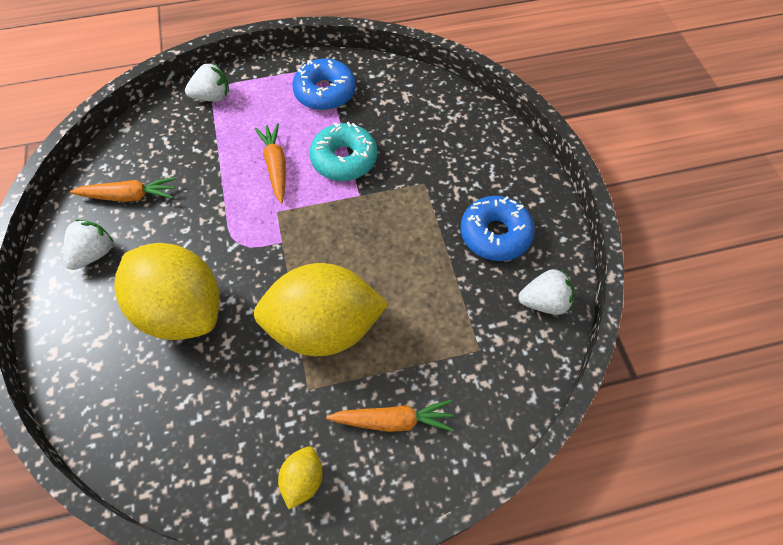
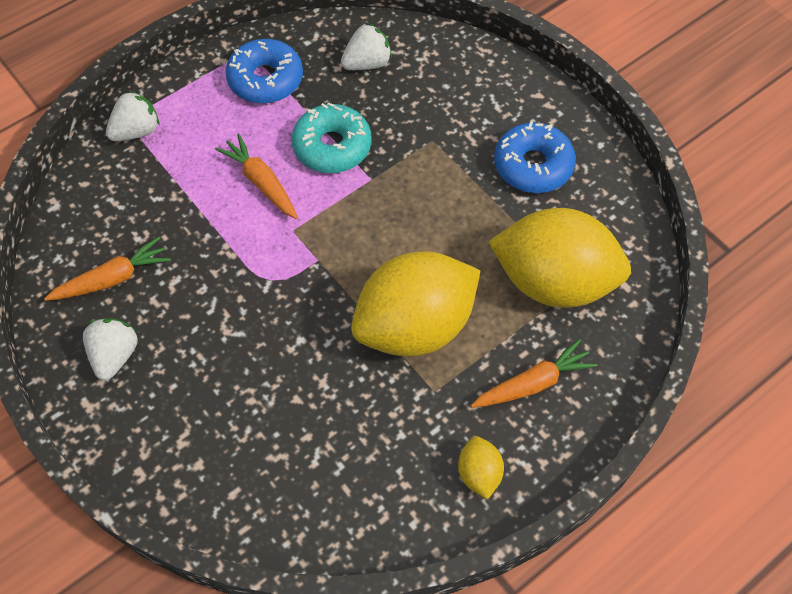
camera: 25 degrees left, 0 degrees up
yellow lemon [114,243,220,340] -> yellow lemon moved to [489,208,631,308]
white strawberry [518,269,574,315] -> white strawberry moved to [341,23,392,70]

